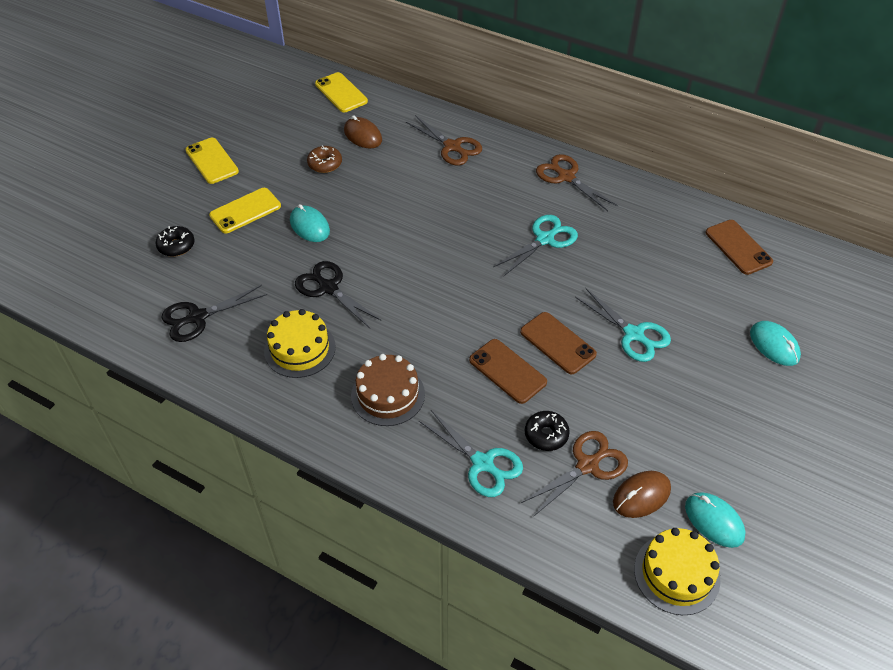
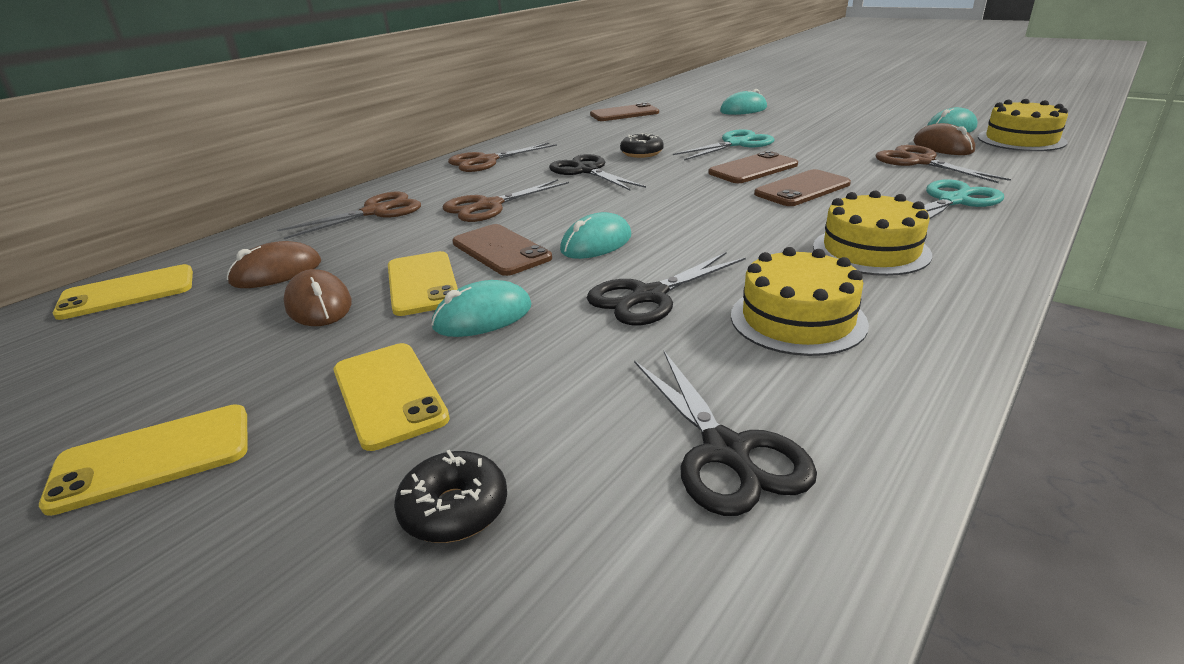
camera: 80 degrees left, 20 degrees down
brown donut [307,145,342,173] -> brown mouse [284,269,352,326]
brown cake [351,354,425,426] -> yellow cake [813,190,932,276]
turquoise scissors [493,215,578,276] -> black scissors [549,154,646,190]
black donut [525,411,570,451] -> black donut moved to [620,133,664,158]
none -> yellow phone [388,251,458,316]
none -> brown scissors [443,179,569,222]
none -> brown phone [453,224,552,276]
none -> turquoise mouse [560,212,631,259]

